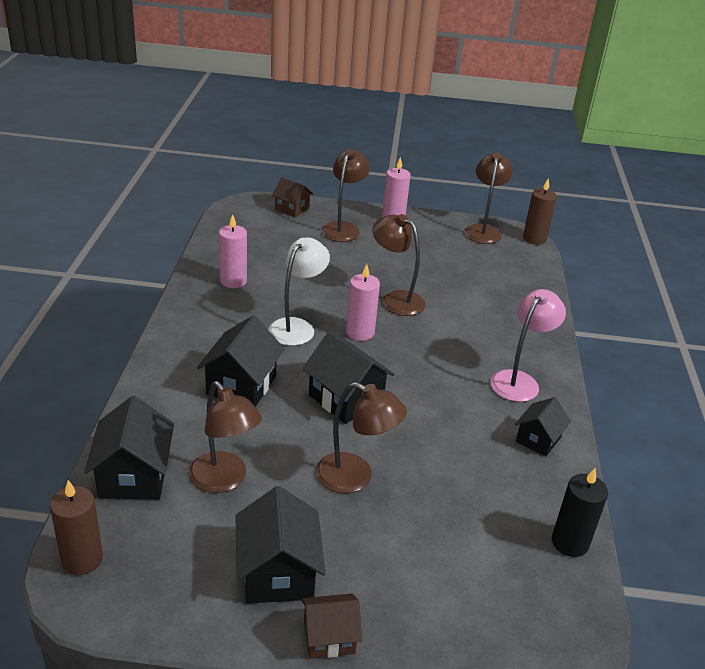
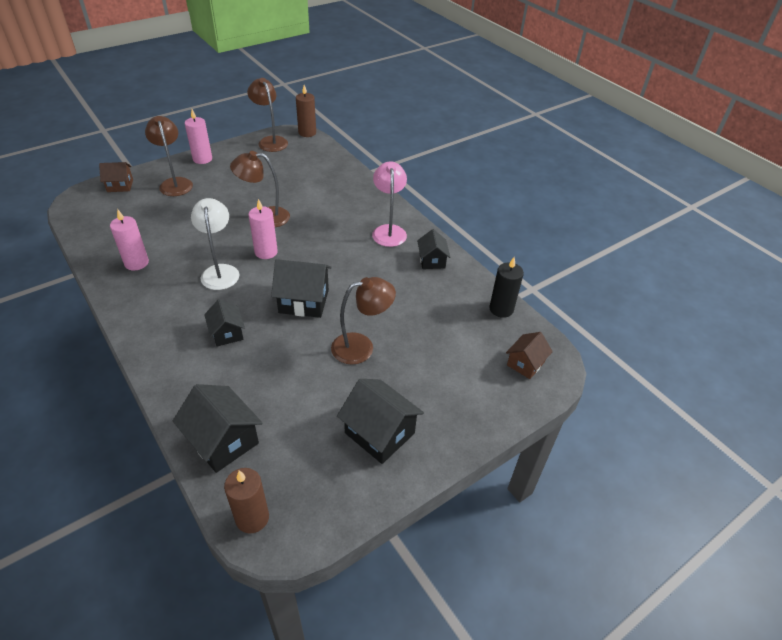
camera: 40 degrees left, 10 degrees up
brown lamp [189,381,262,493] -> none
black house [197,315,285,407] -> black house [204,299,245,347], size x0.62
brown house [301,593,362,659] -> brown house moved to [506,332,553,379]

